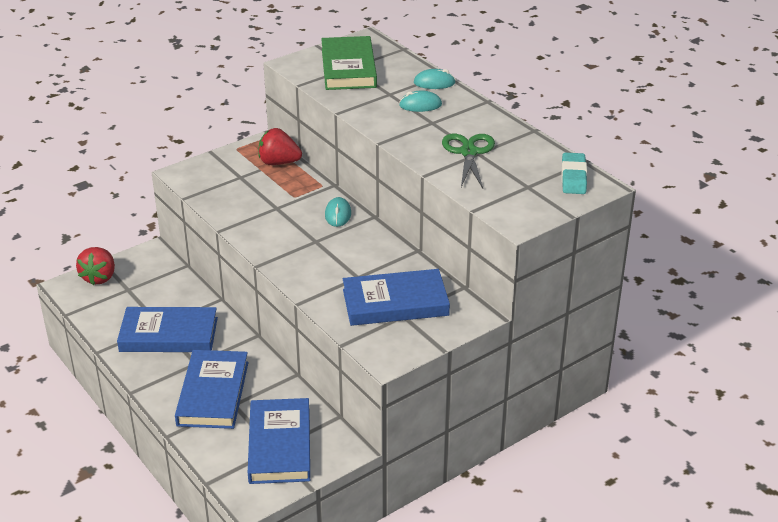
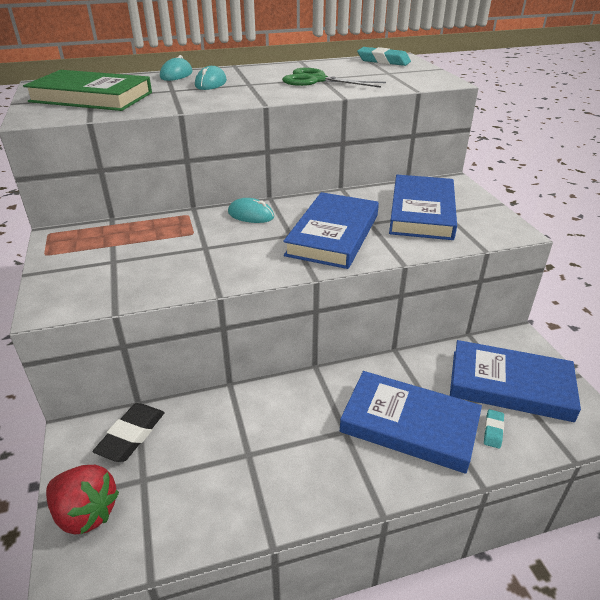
camera: 70 degrees left, 0 degrees up
blue book [117,307,218,352] -> blue book moved to [283,192,379,269]
red strawberry [258,128,302,165] -> none
none -> black eraser [93,403,165,462]
none -> turquoise eraser [484,409,504,449]

